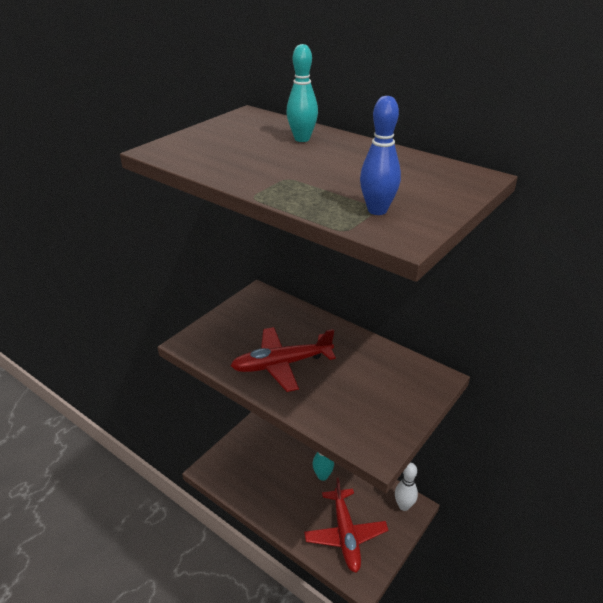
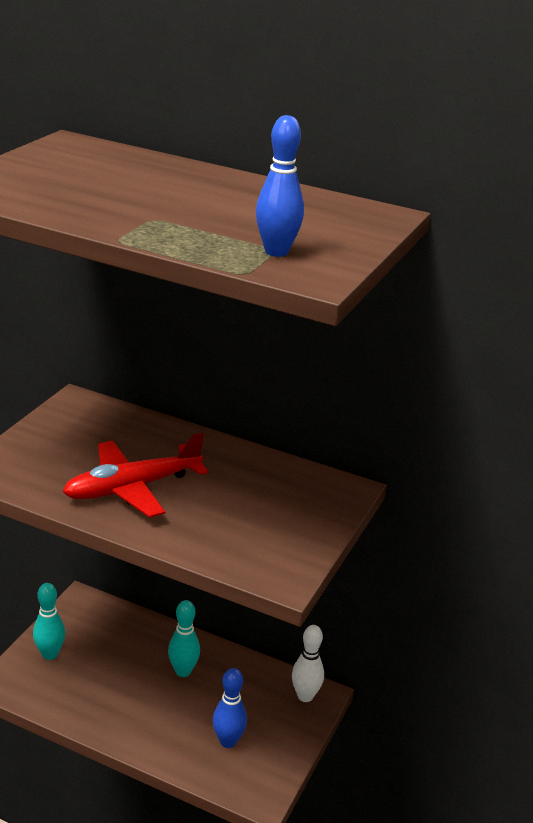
camera: 15 degrees left, 5 degrees down
turquoise bowling pin [286,44,318,142] -> turquoise bowling pin moved to [33,583,65,660]
red plane [304,478,388,573] -> blue bowling pin [213,668,247,748]

